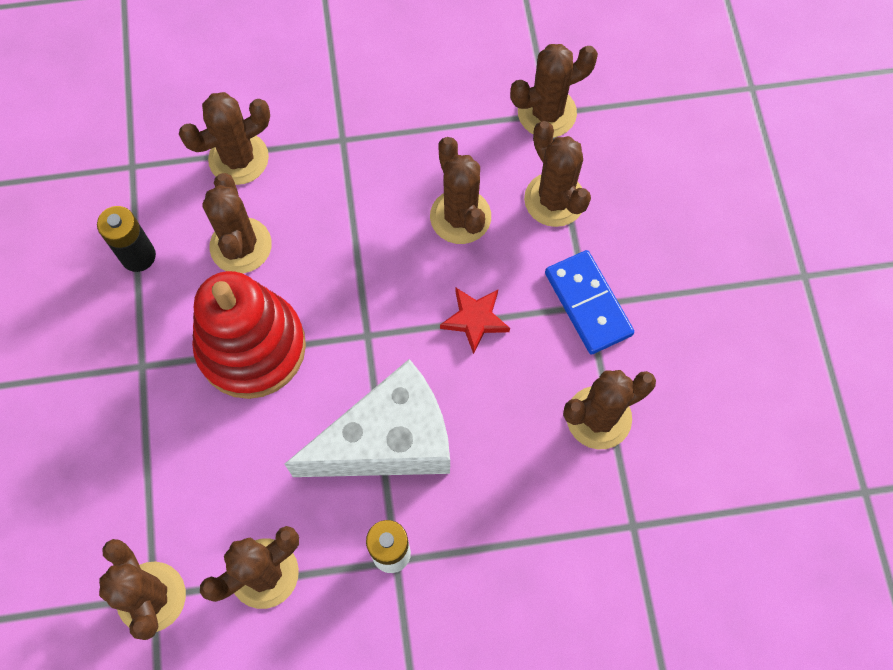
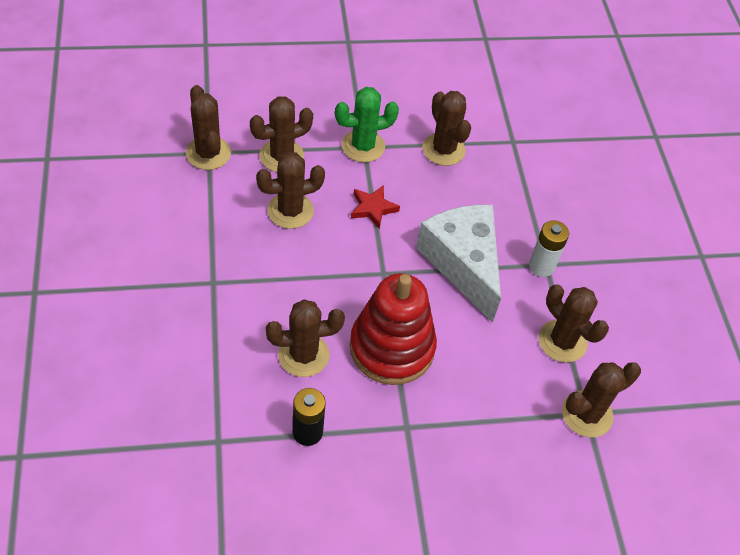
camera: 95 degrees left, 15 degrees down
brown cactus [179,92,270,185] -> none
blue domino [545,250,634,354] -> green cactus [335,87,399,162]

